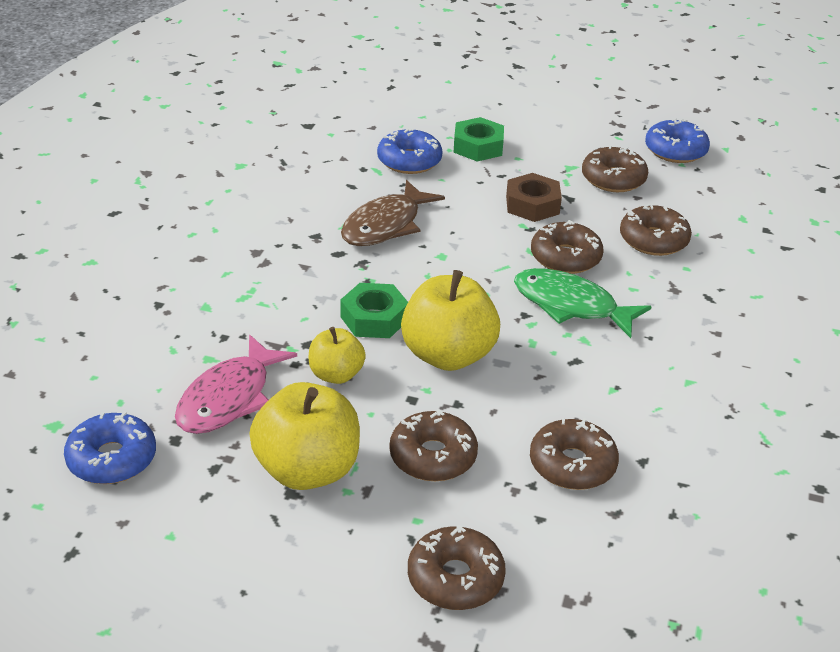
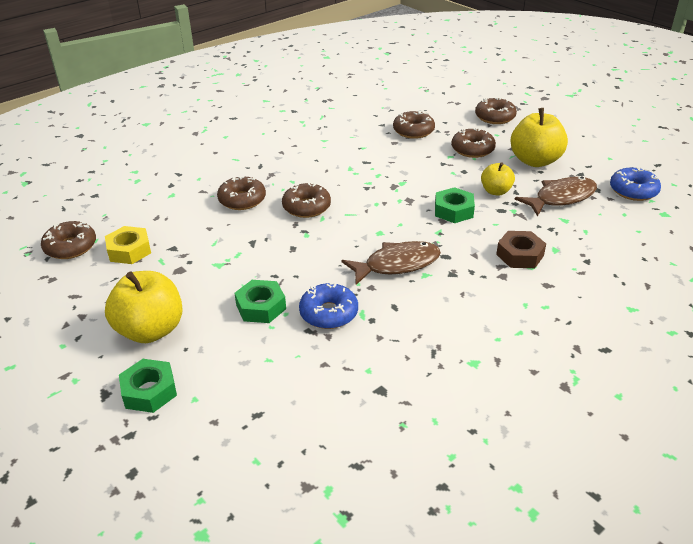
camera: 145 degrees left, 0 degrees up
pink fish [175,335,297,434] -> brown fish [515,177,597,216]
yellow apple [401,270,500,371] -> yellow apple moved to [105,271,183,343]
brown nut [506,173,562,222] -> brown nut moved to [496,231,546,268]
green fish [514,268,652,338] -> none
brown donut [582,145,648,192] -> brown donut moved to [41,221,96,259]
blue donut [645,118,710,163] -> yellow nut [105,226,151,264]
none -> green nut [119,359,177,413]

